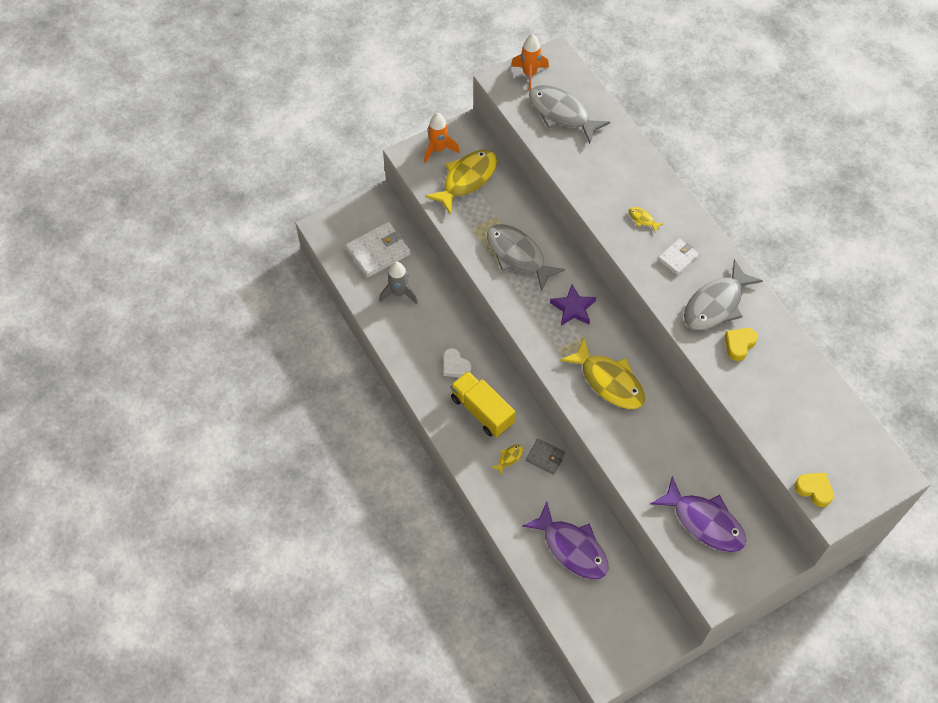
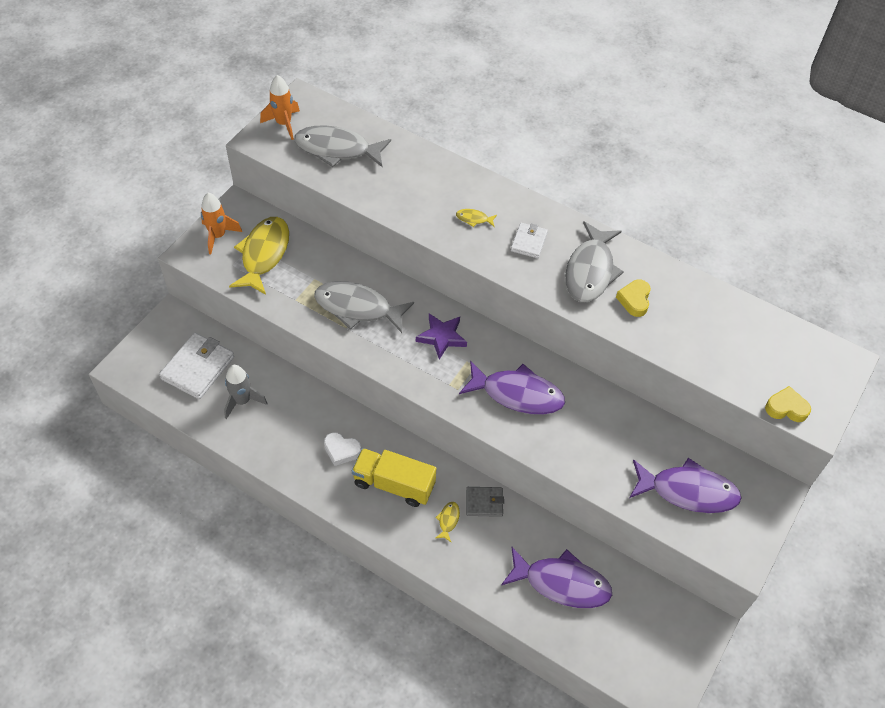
camera: 30 degrees left, 5 degrees down
yellow fish [560,338,645,409] -> purple fish [459,360,565,415]

